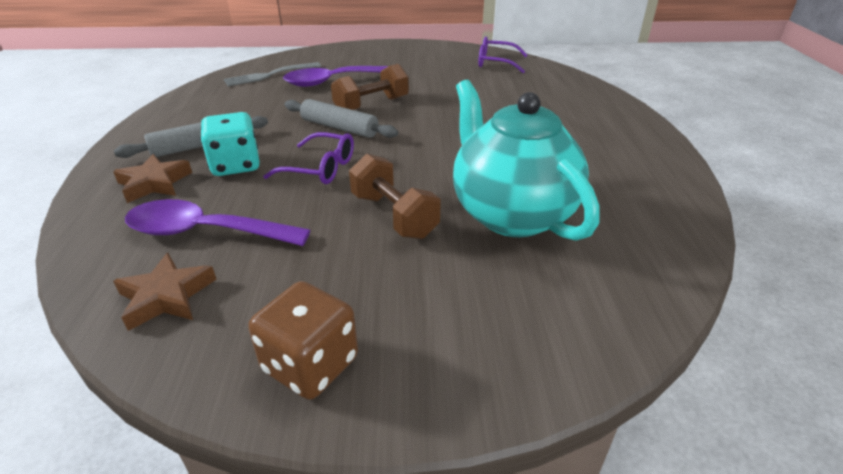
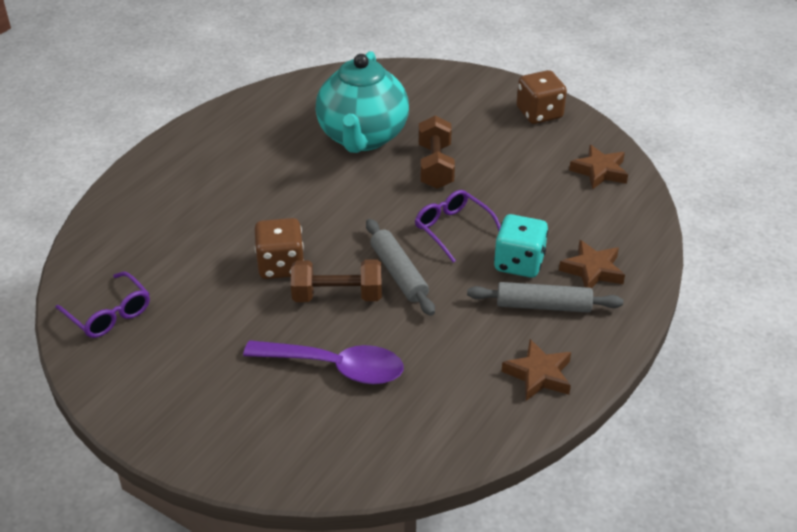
camera: 145 degrees left, 5 degrees up
purple spoon [125,199,310,246] -> none
grey fork [224,62,321,86] -> none
none -> brown dice [255,218,304,279]
none -> brown star [501,339,571,401]

